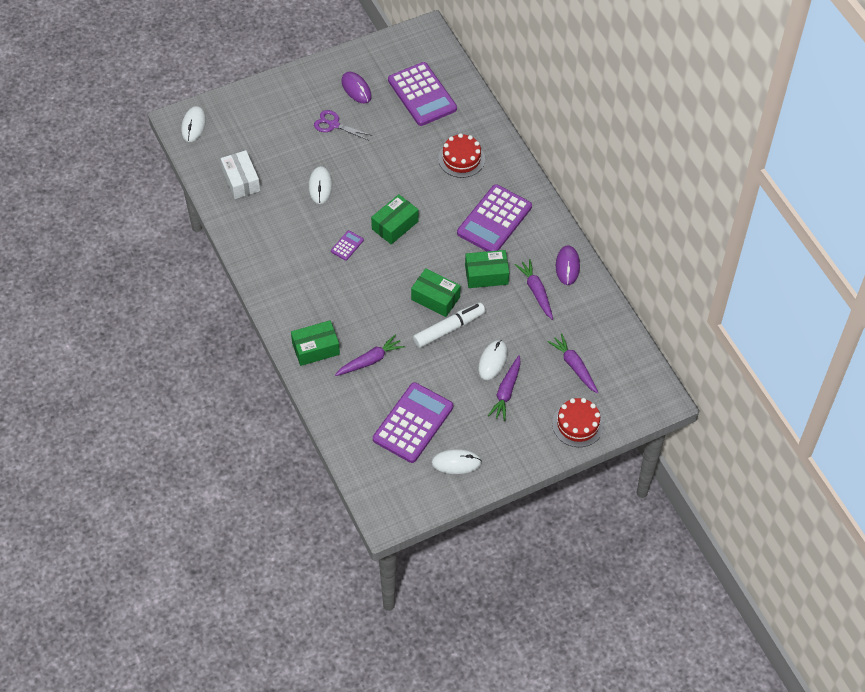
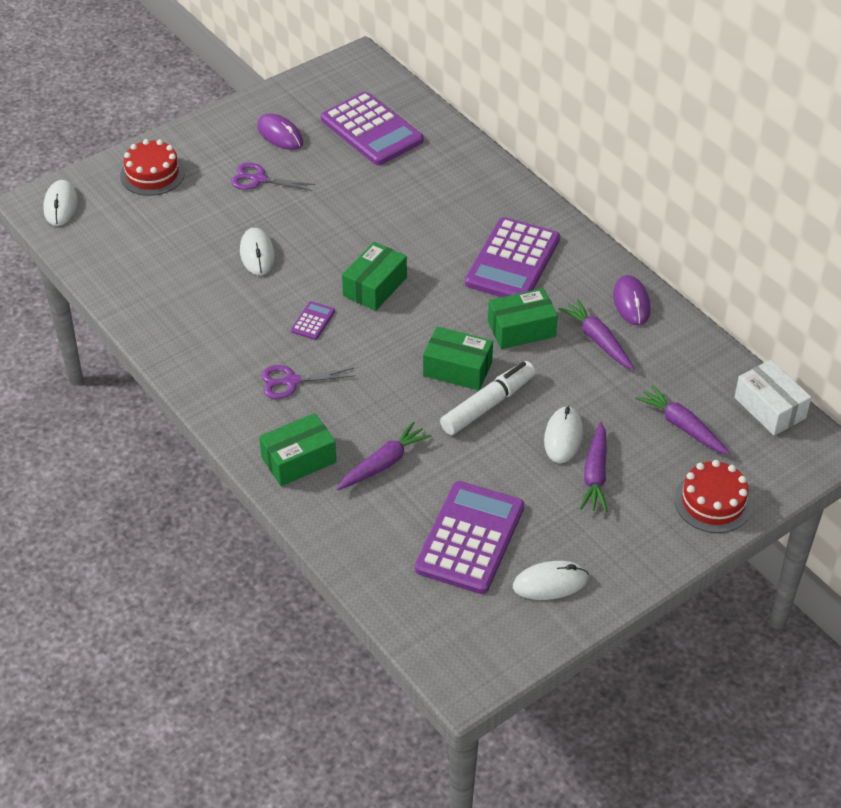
camera: 10 degrees left, 10 degrees down
white box [221,150,260,199] -> white box moved to [734,360,812,435]
red cake [438,133,485,178] -> red cake moved to [120,139,185,196]
none -> purple scissors [261,365,356,399]

